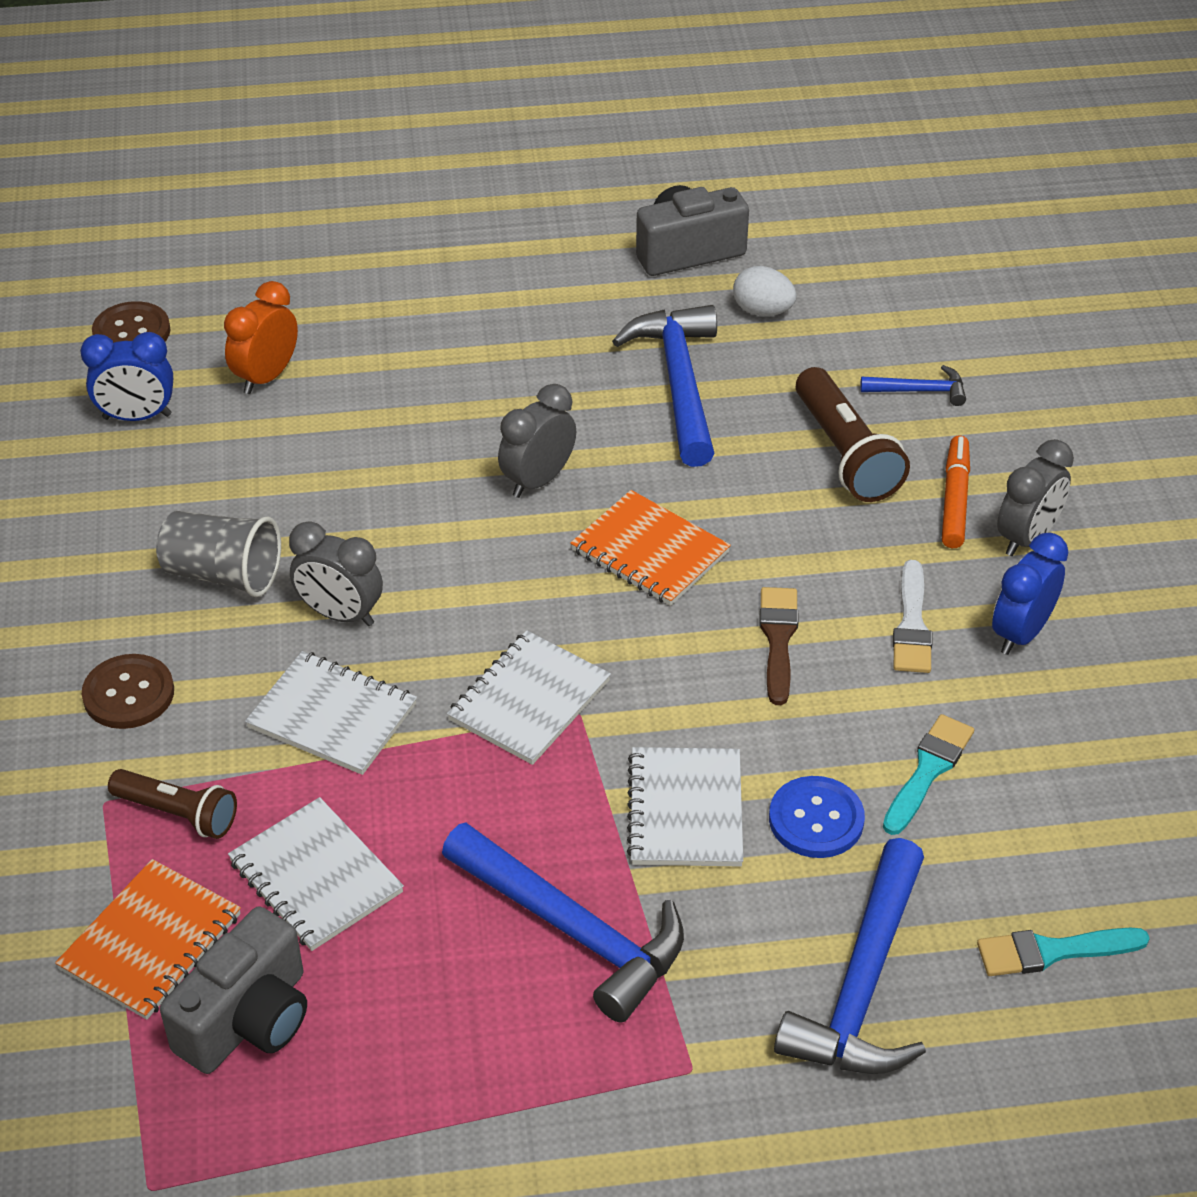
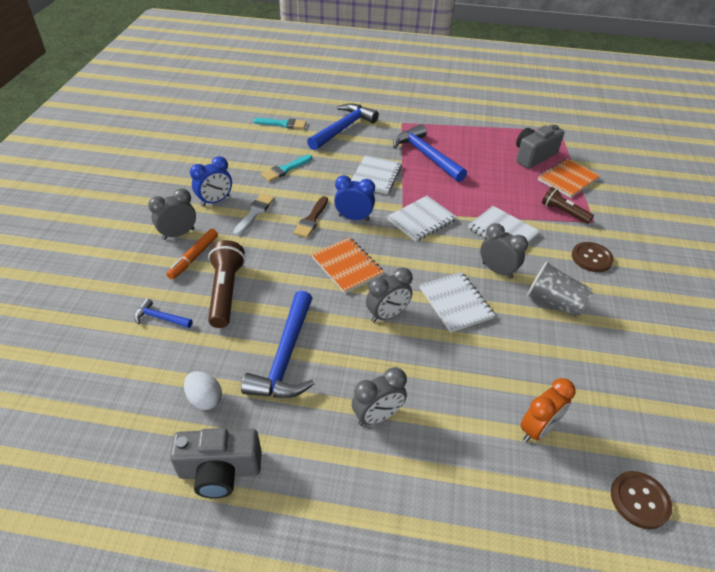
camera: 165 degrees left, 0 degrees up
blue clock [80,332,173,421] -> blue clock moved to [334,175,375,221]
white notebook [228,797,404,951] -> white notebook moved to [420,272,495,333]
blue button [769,776,865,858] -> none
none -> grey clock [352,367,407,426]

